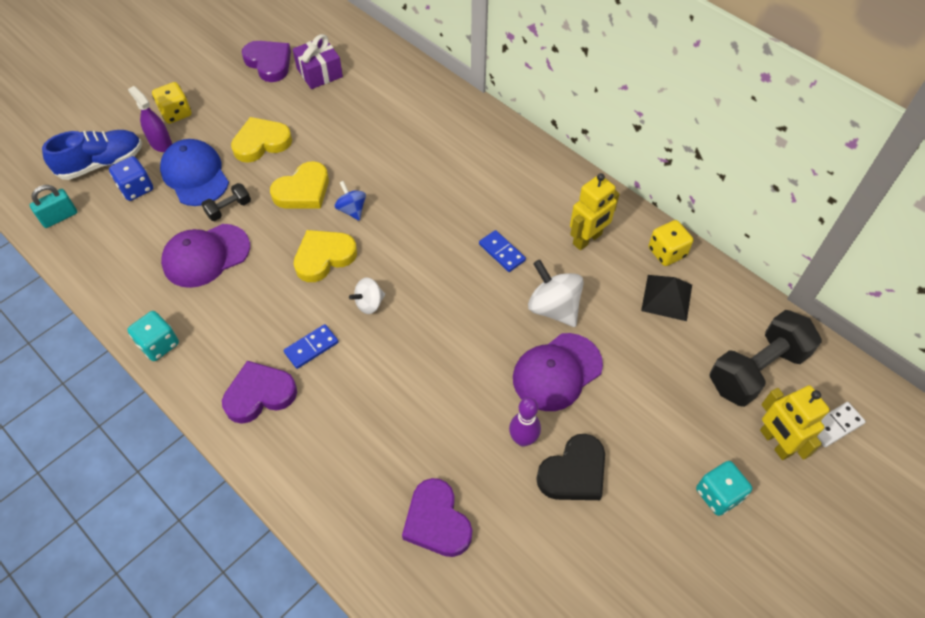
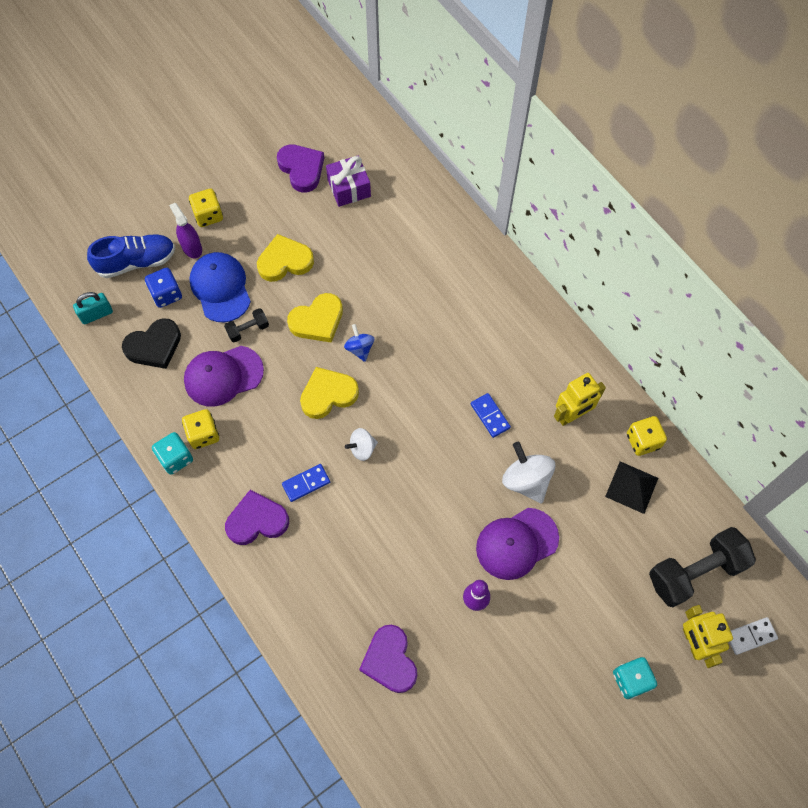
camera: 10 degrees right, 10 degrees up
black heart [536,434,605,500] -> black heart moved to [122,318,181,369]
none -> yellow dice [182,409,219,449]

